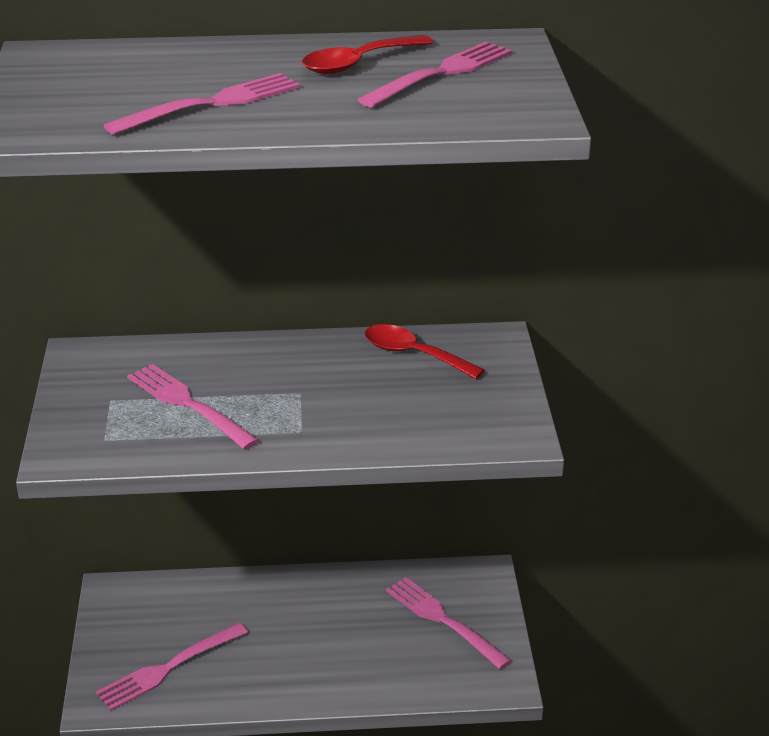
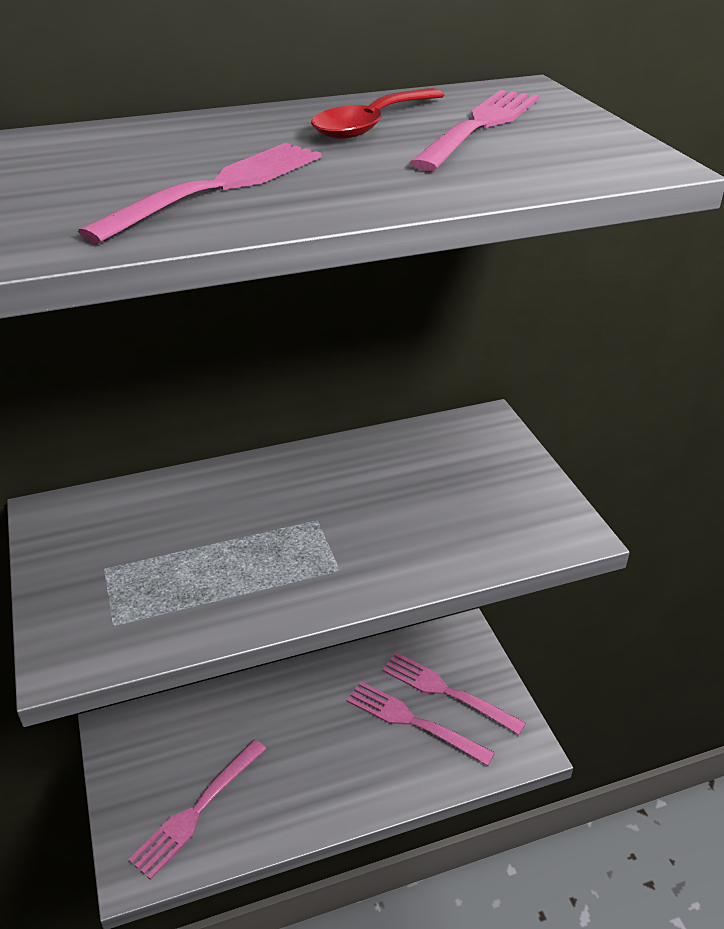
camera: 15 degrees left, 5 degrees up
pink fork [127,364,259,449] -> pink fork moved to [347,681,495,766]
red spoon [365,324,485,379] -> none

